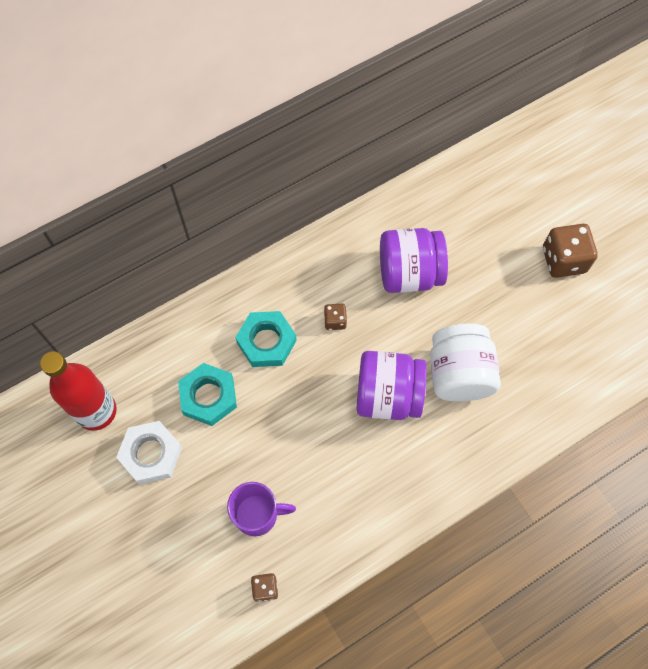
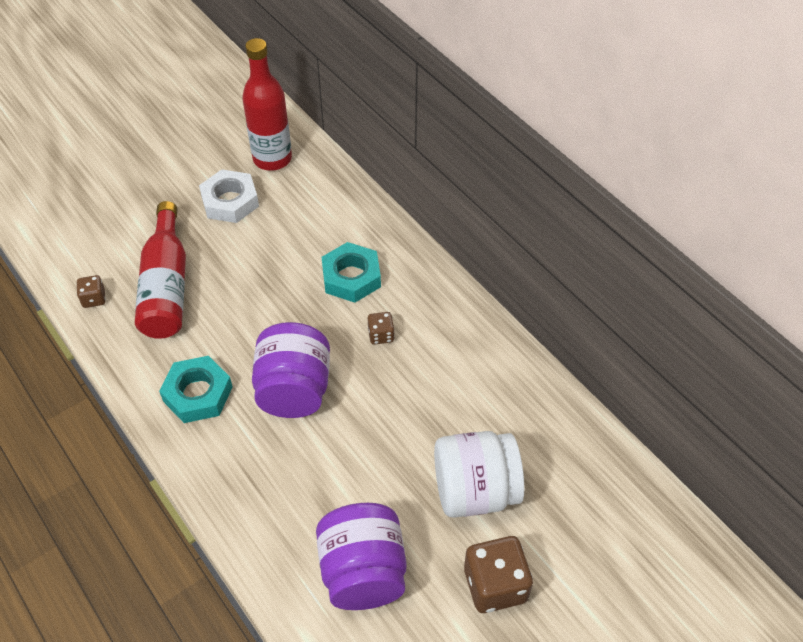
camera: 85 degrees right, 15 degrees down
turquoise nut [178,363,237,426] -> turquoise nut moved to [159,356,233,423]
purple mug [227,482,296,536] -> red bottle [135,201,186,339]
purple jar [380,228,448,293] -> purple jar moved to [316,503,406,610]
white jar [430,324,501,402] -> white jar moved to [434,431,524,518]

